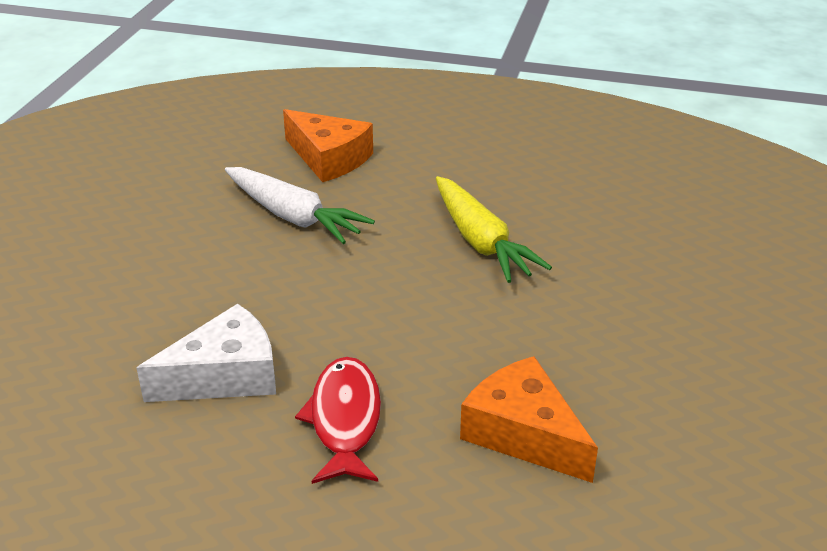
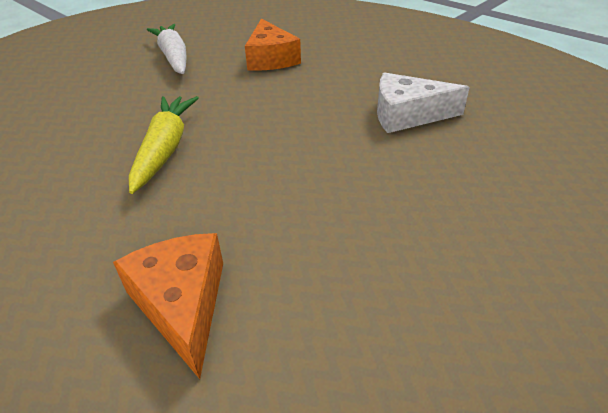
camera: 150 degrees left, 5 degrees up
white carrot [225,167,375,244] -> white carrot moved to [147,24,187,74]
red fish [295,357,381,484] -> none

